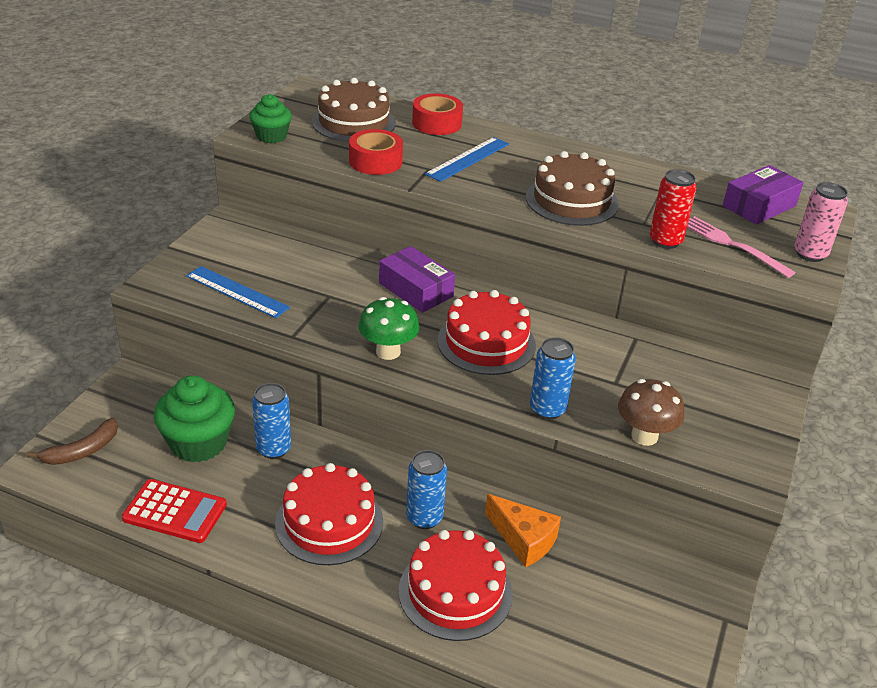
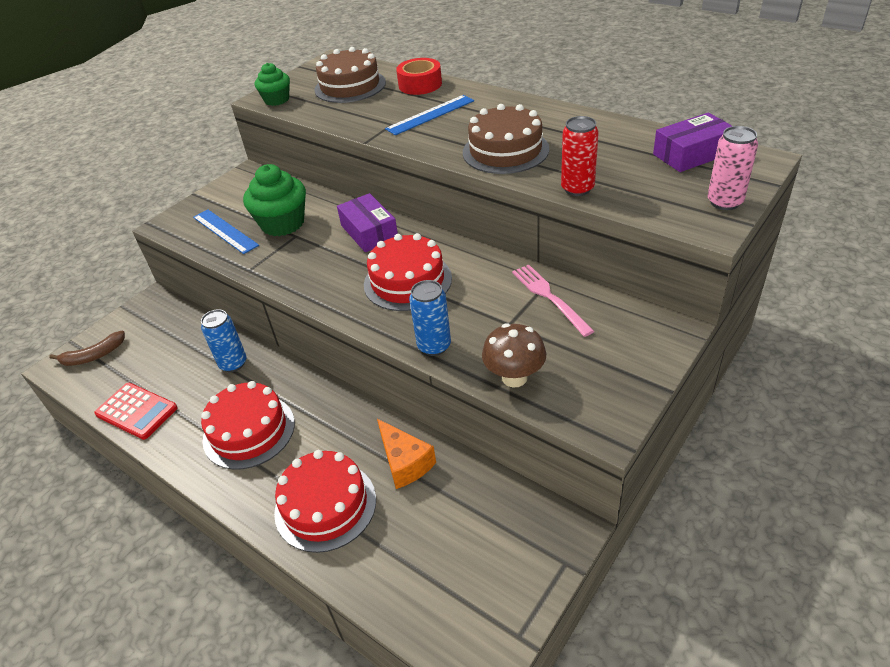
camera: 20 degrees right, 5 degrees up
green cupcake [154,375,235,463] -> green cupcake moved to [243,164,306,236]
red tape [349,129,403,175] -> none
green mushroom [359,297,419,360] -> none
blue can [406,450,447,529] -> none
pink fork [687,216,796,278] -> pink fork moved to [512,264,594,337]

